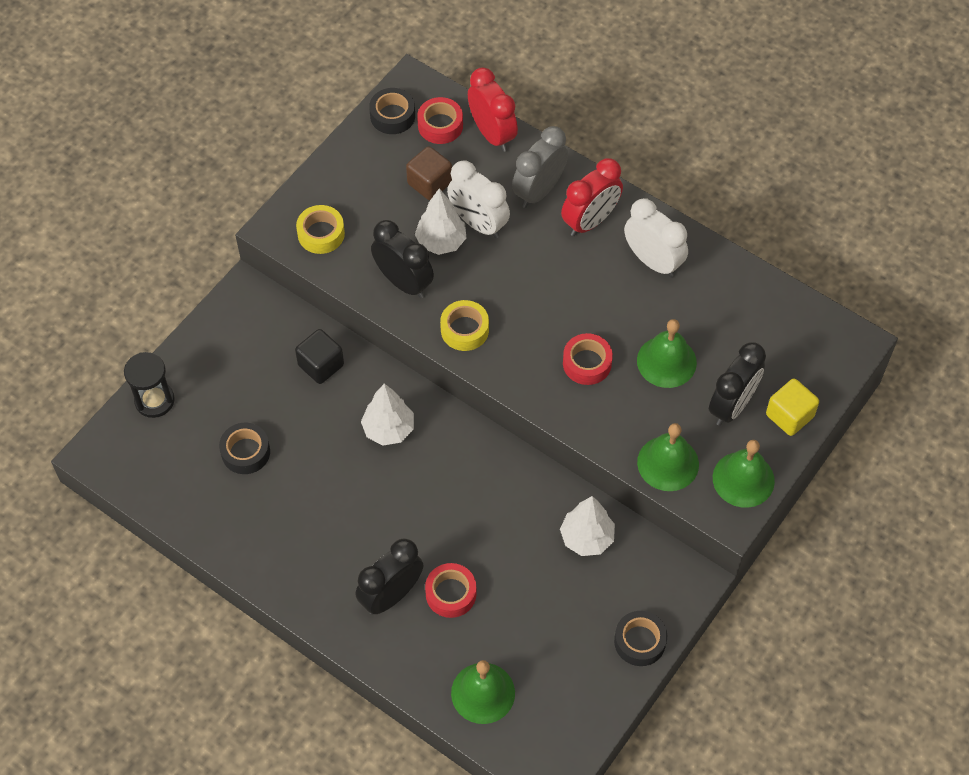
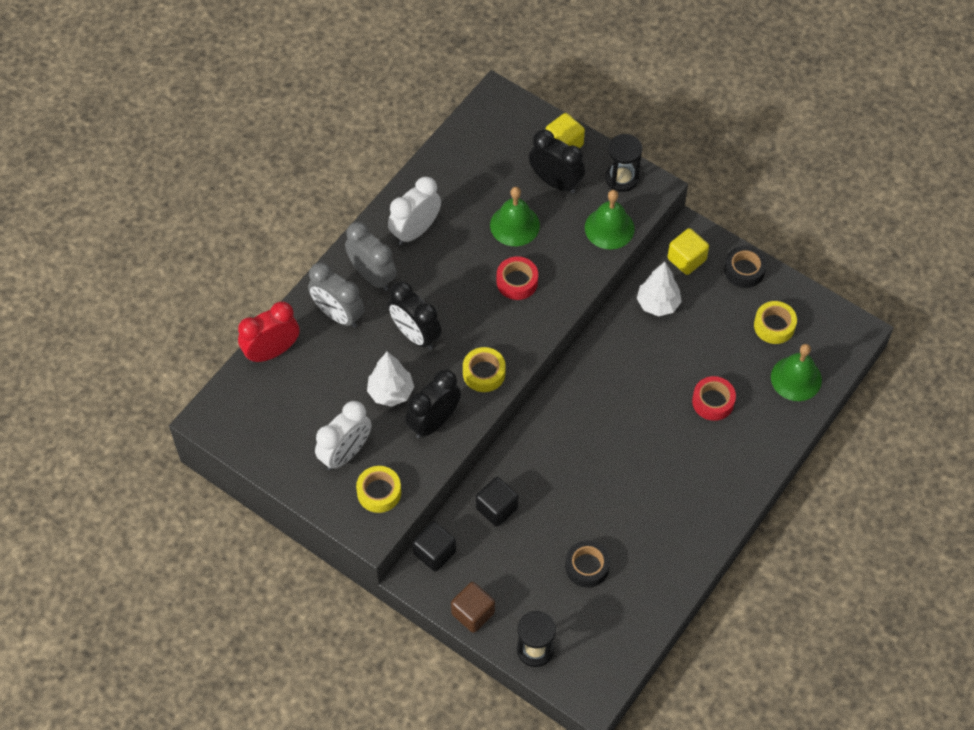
camera: 90 degrees left, 0 degrees up
black clock [356,538,423,615] -> black clock moved to [388,281,442,350]
white tree [361,384,414,445] -> none
black tape [369,88,415,134] -> none
brown cube [406,146,452,200] -> brown cube moved to [451,582,495,633]
red tape [417,97,463,144] -> none
white clock [447,160,510,238] -> white clock moved to [315,401,371,470]
red clock [561,158,623,236] -> grey clock [345,222,397,291]
green bell [713,440,775,508] -> black hourglass [605,134,642,192]
none -> black cube [413,521,456,572]
none -> yellow cube [668,228,709,275]
none -> yellow tape [754,301,797,344]

